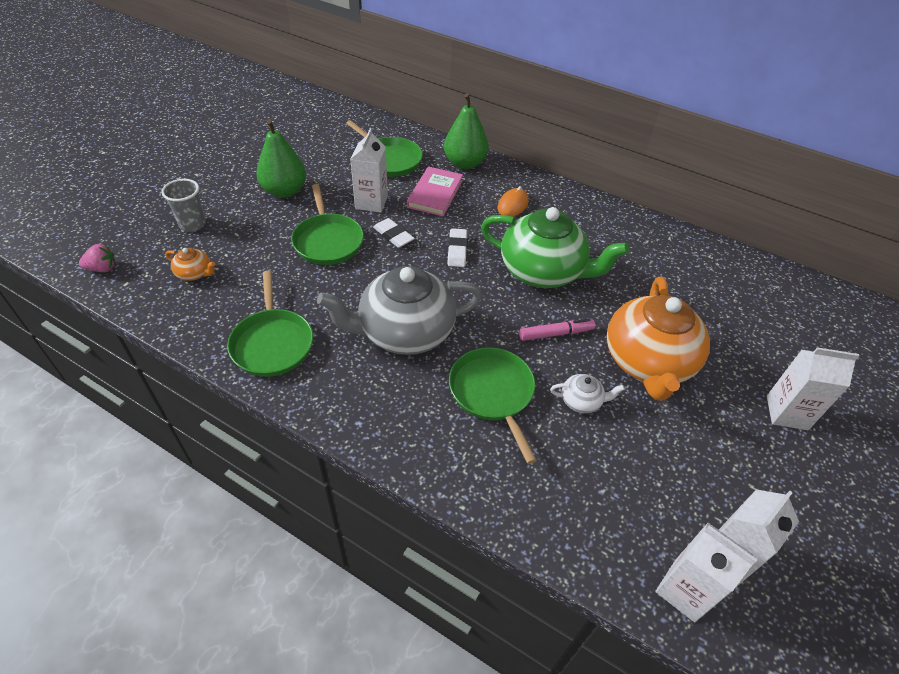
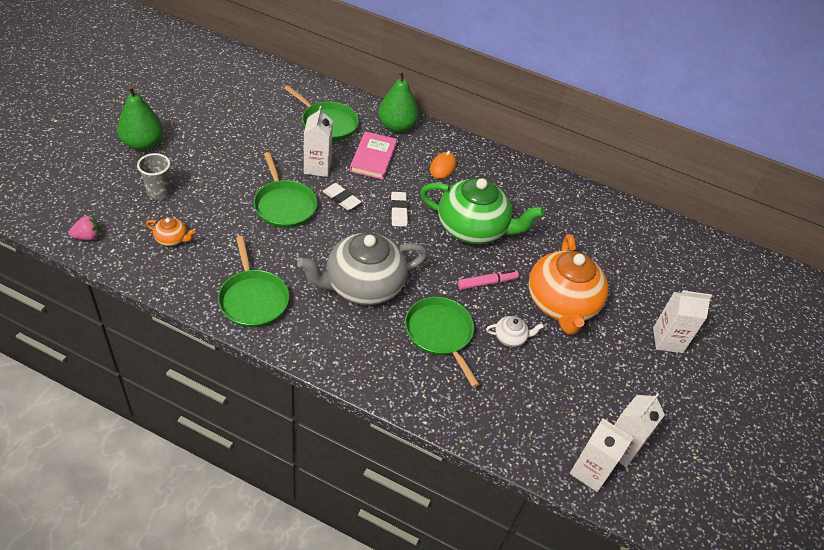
camera: 10 degrees left, 0 degrees up
green pear [257,119,306,198] -> green pear moved to [117,85,163,151]

